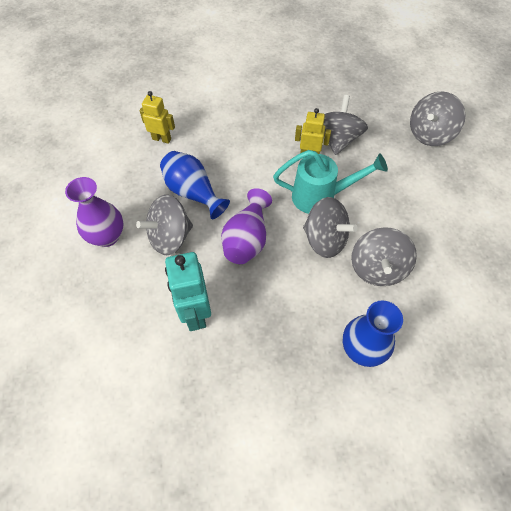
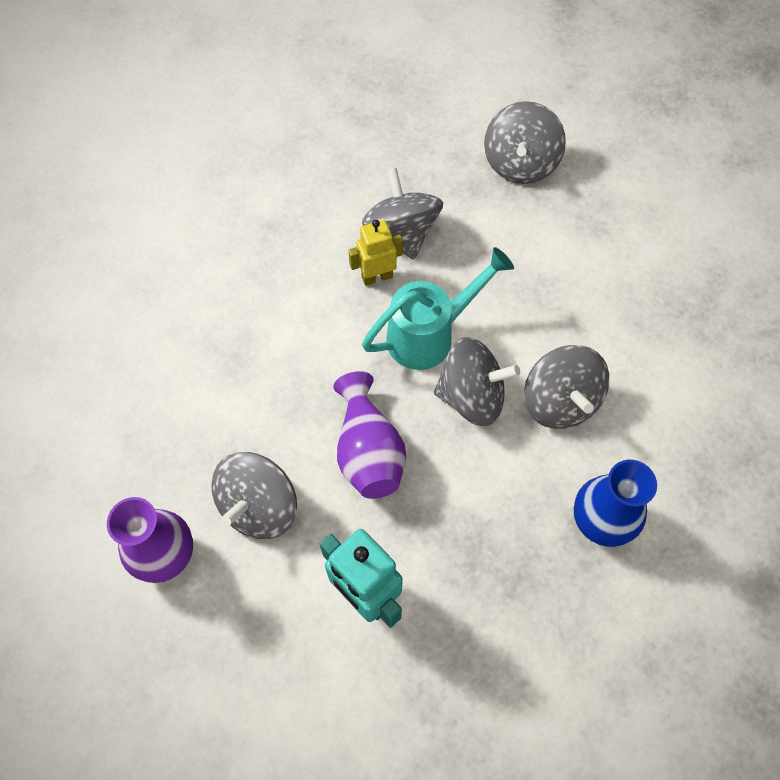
camera: 30 degrees left, 5 degrees up
yellow robot [140,91,175,144] -> none
blue vase [160,151,230,219] -> none

